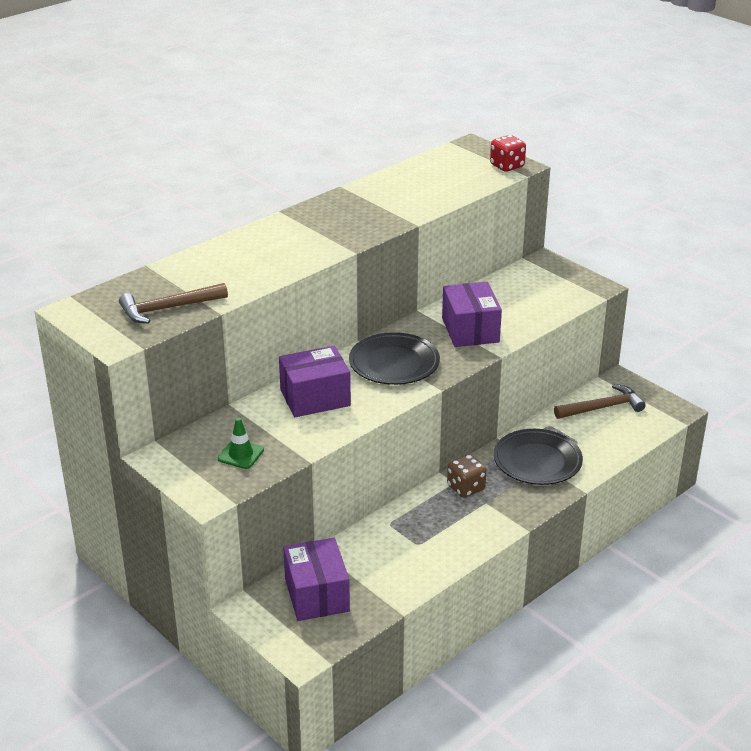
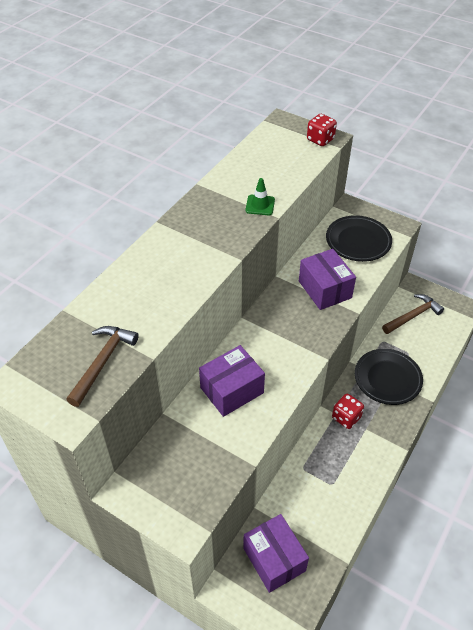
camera: 15 degrees left, 15 degrees up
brown hammer [119,283,228,323] -> brown hammer turned 150 degrees clockwise [66,326,139,407]
green traffic cone [218,418,264,469] -> green traffic cone moved to [245,178,275,215]
black plate [349,332,440,385] -> black plate moved to [326,215,392,262]
brown dice [447,454,486,498] -> red dice [332,394,364,429]

